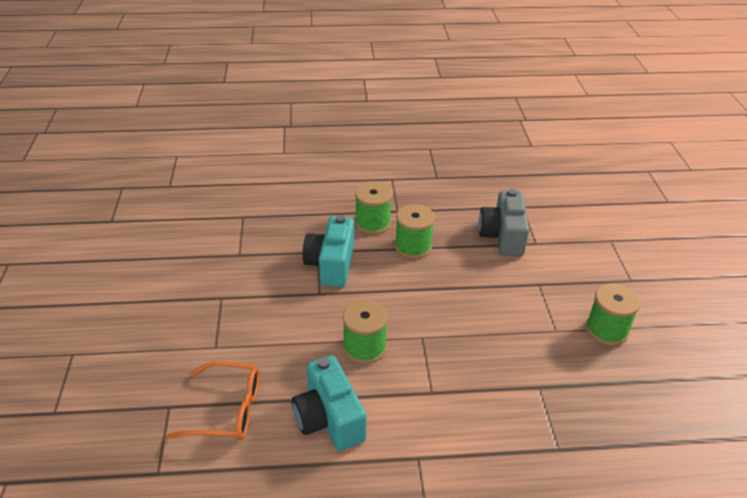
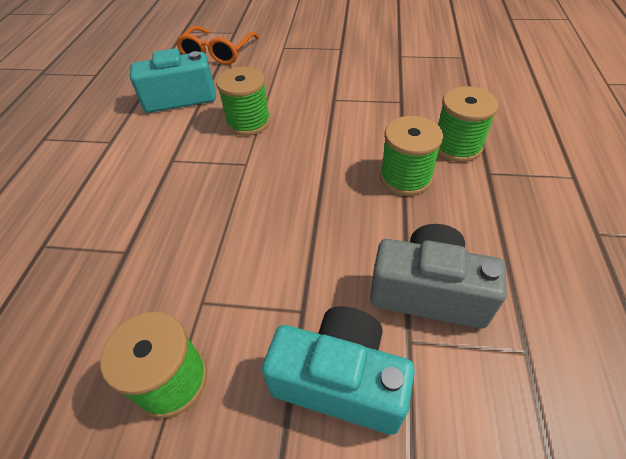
camera: 105 degrees right, 10 degrees up
turquoise camera [303,215,354,287] -> turquoise camera moved to [262,306,415,435]

